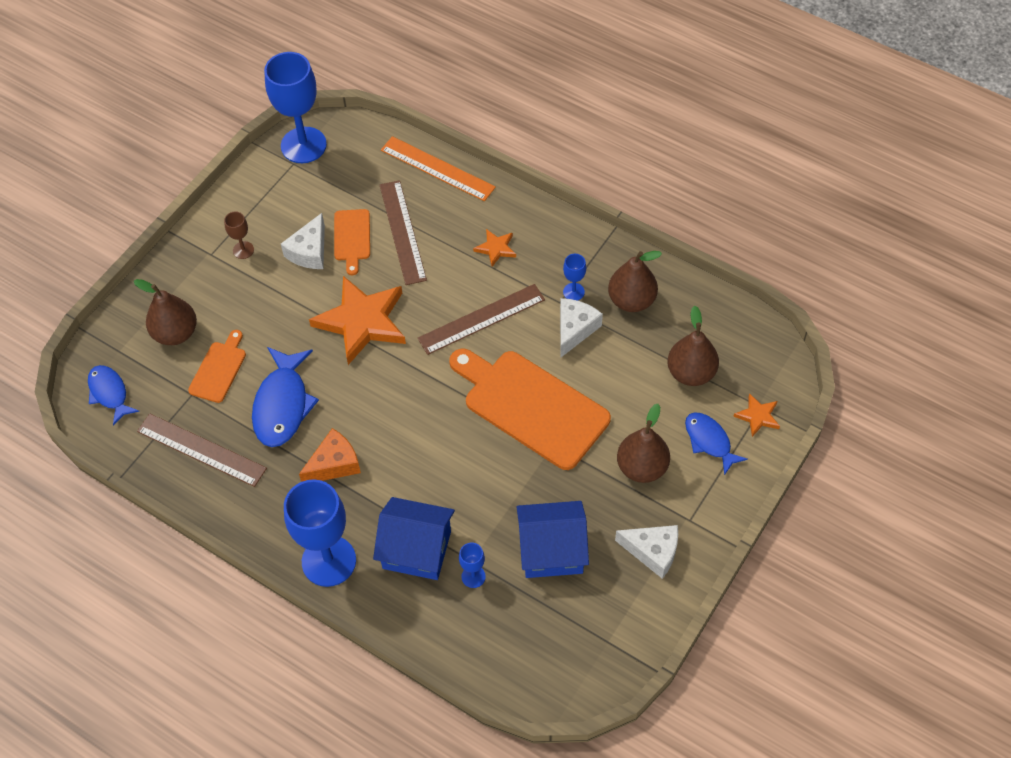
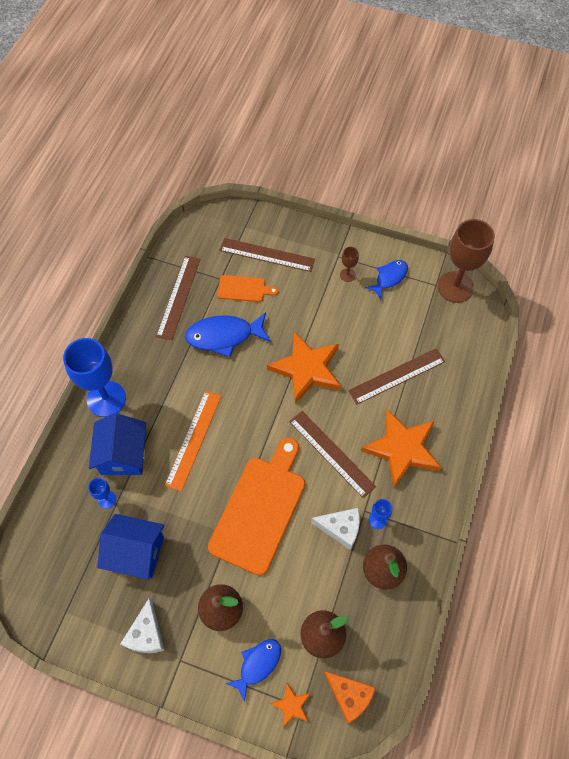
camera: 75 degrees right, 5 degrees up
blue fish [88,365,139,426] -> blue fish moved to [365,260,408,299]
brown pear [134,279,197,345] -> brown ruler [220,238,315,272]
blue goblet [264,52,327,163] -> brown goblet [438,219,495,303]
white cheese [281,213,325,269] -> none
orange cheese [299,428,361,482] -> orange cheese moved to [324,671,376,724]
orange cutting board [334,209,370,275] -> none
orange ruler [381,136,496,201] -> orange ruler moved to [165,391,221,491]
orange star [473,229,516,267] -> orange star [361,410,442,488], size x2.20
blue house [516,501,589,578] -> blue house turned 60 degrees counterclockwise [97,514,164,579]

